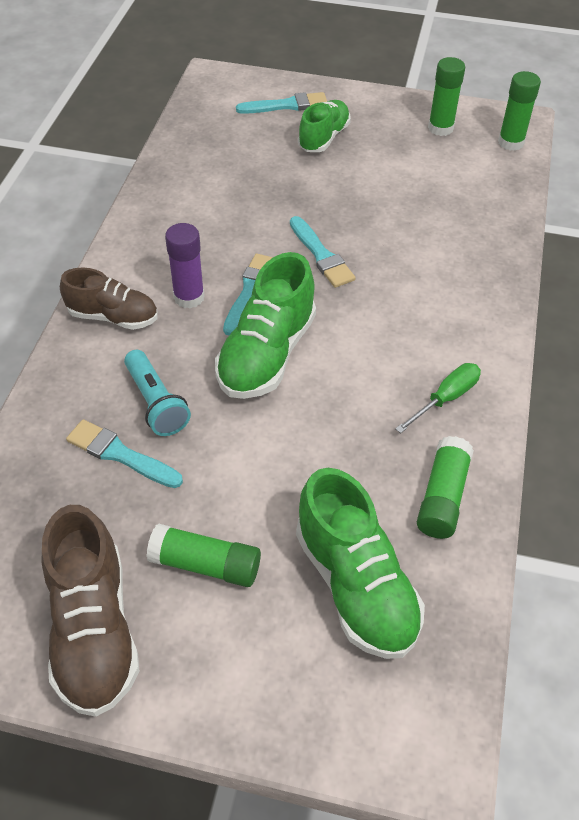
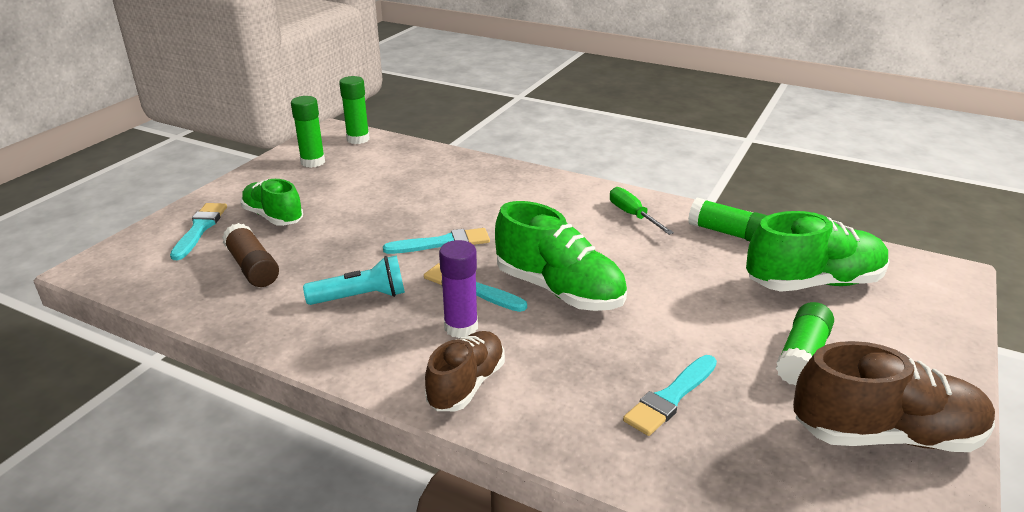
camera: 75 degrees left, 20 degrees down
turquoise flashlight [124,350,191,436] -> turquoise flashlight moved to [303,255,405,305]
none -> brown glue stick [222,223,279,287]

